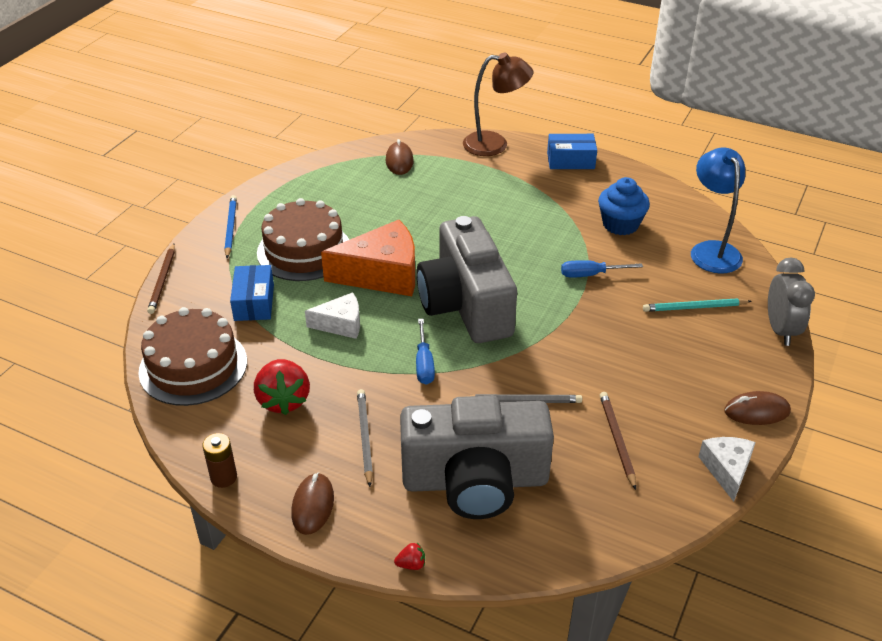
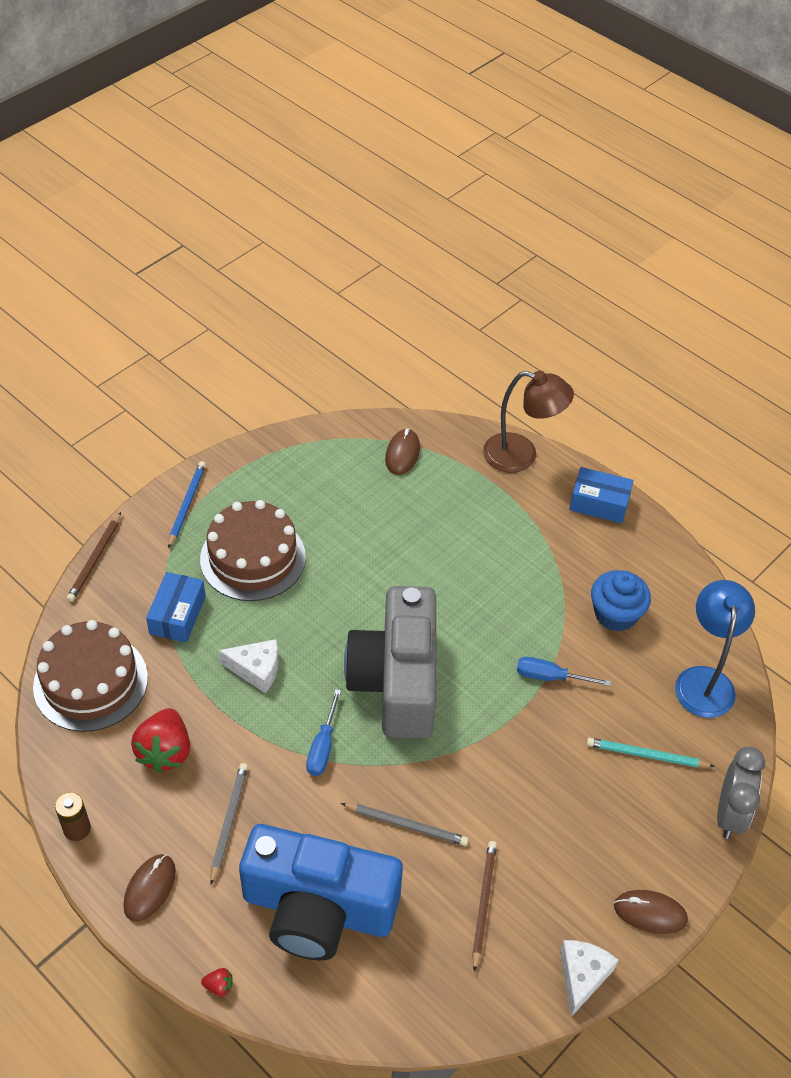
camera: 15 degrees right, 10 degrees up
orange cheese [321,220,415,296] -> none
grey camera [400,396,554,519] -> blue camera [239,824,403,960]

